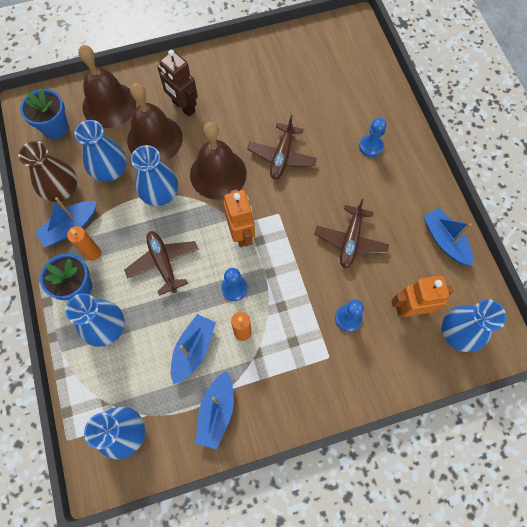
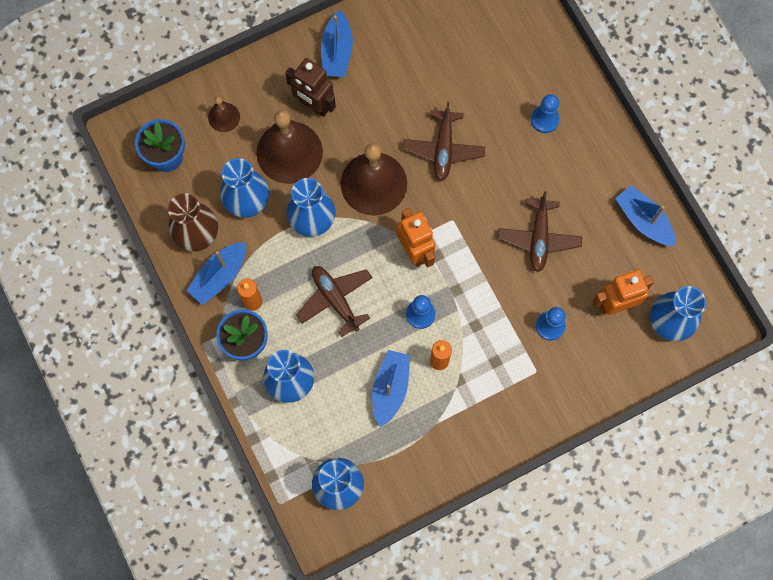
camera: 10 degrees left, 5 degrees up
brown bell [78,45,136,128] -> brown bell [208,96,240,132], size x0.48
blue boat [195,371,234,449] -> blue boat moved to [321,10,353,77]

